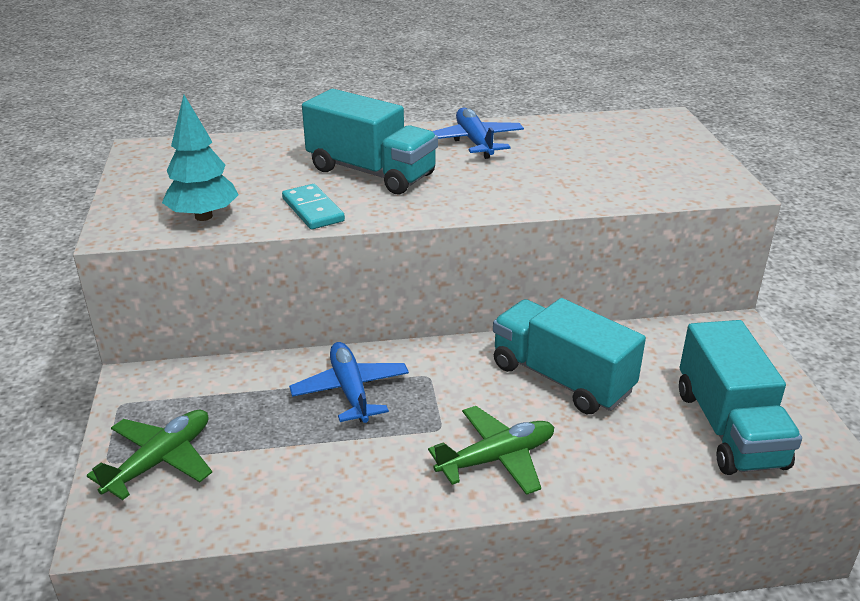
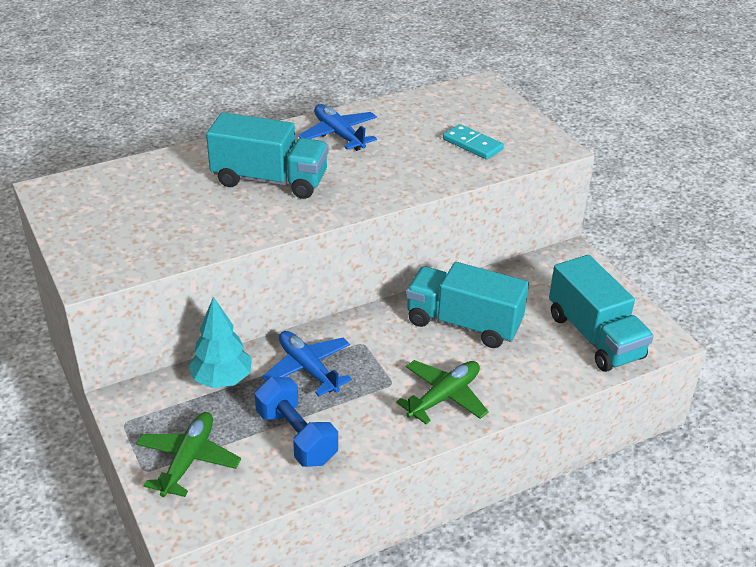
camera: 20 degrees left, 5 degrees up
turquoise tree [162,95,239,221] -> turquoise tree moved to [189,297,252,388]
turquoise domino [282,184,345,229] -> turquoise domino moved to [443,124,504,159]
none -> blue dumbbell [255,377,338,467]

